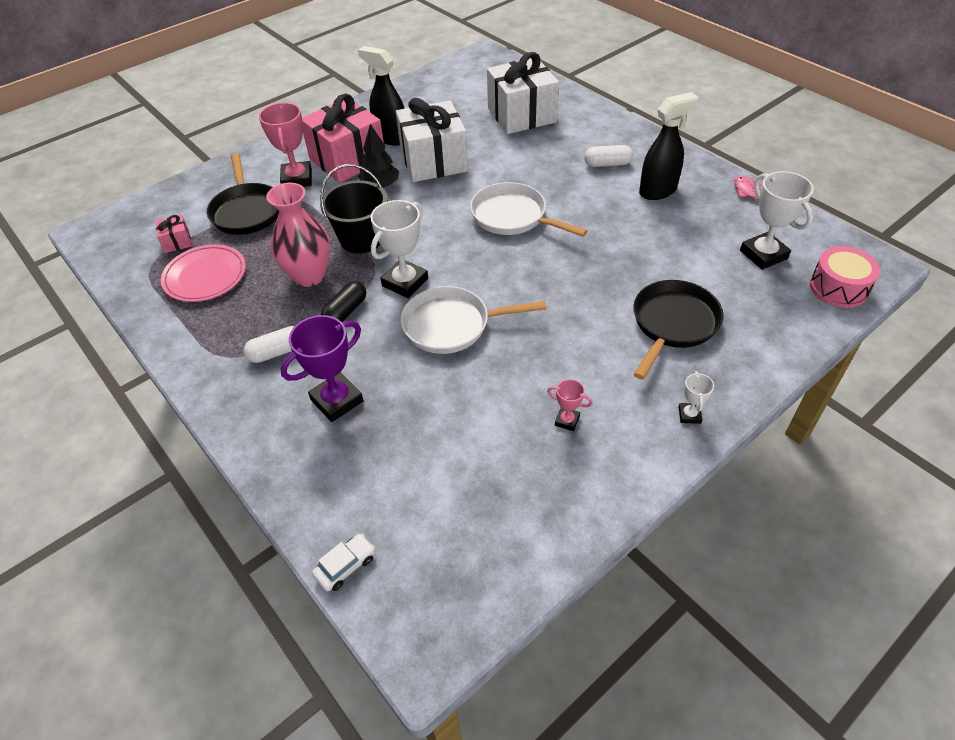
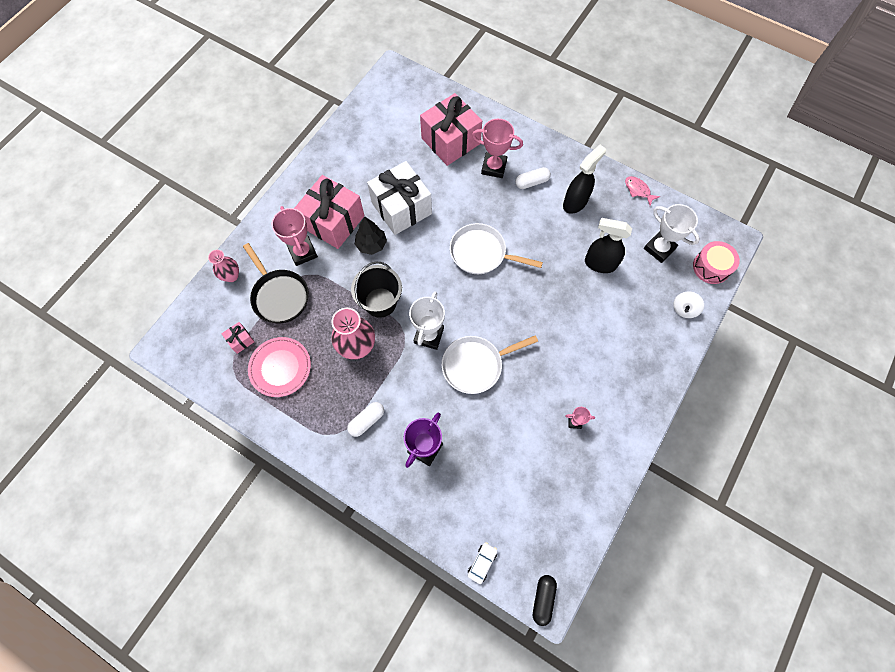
camera: 20 degrees left, 20 degrees up
black capsule [321,281,366,322] -> black capsule moved to [533,575,557,626]
black spray bottle [358,46,405,145] -> black spray bottle moved to [585,218,632,273]
white gift [487,52,559,134] -> pink gift [420,93,482,166]
black pan [633,280,723,380] -> none
white trophy [678,371,714,424] -> none
none -> pink vase [208,250,239,282]
none -> pink trophy [472,119,523,178]
none -> white spinning top [673,291,704,318]

